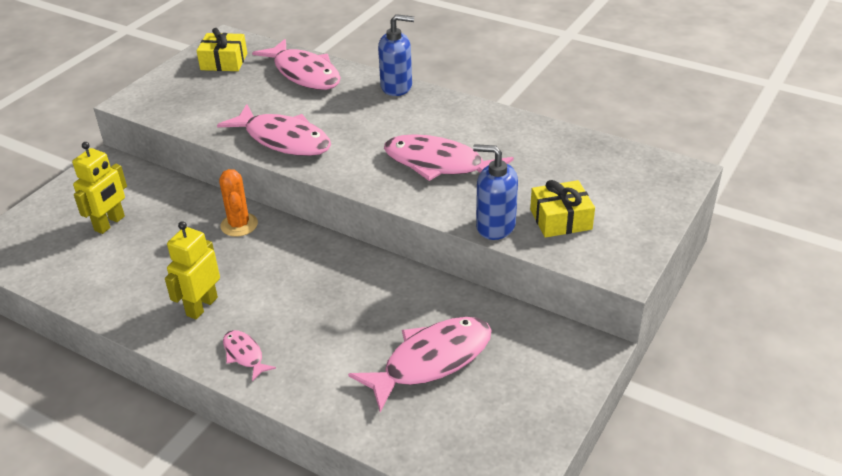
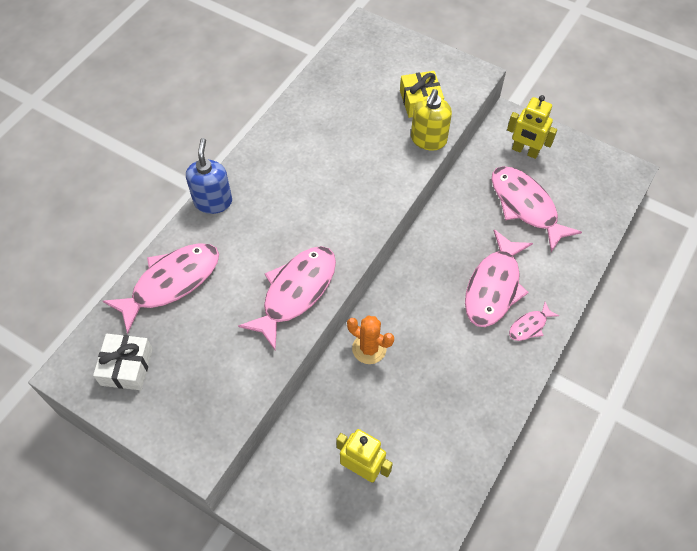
camera: 90 degrees left, 20 degrees up
yellow robot [165,221,220,319] -> yellow robot moved to [507,95,557,159]
yellow gift [197,28,247,71] -> white gift [93,334,153,390]
orange cactus [219,169,258,237] -> orange cactus turned 45 degrees clockwise [347,316,394,364]
pink fish [384,134,514,181] -> pink fish moved to [465,229,533,327]
blue soap dispenser [473,144,518,240] -> yellow soap dispenser [411,89,452,151]

